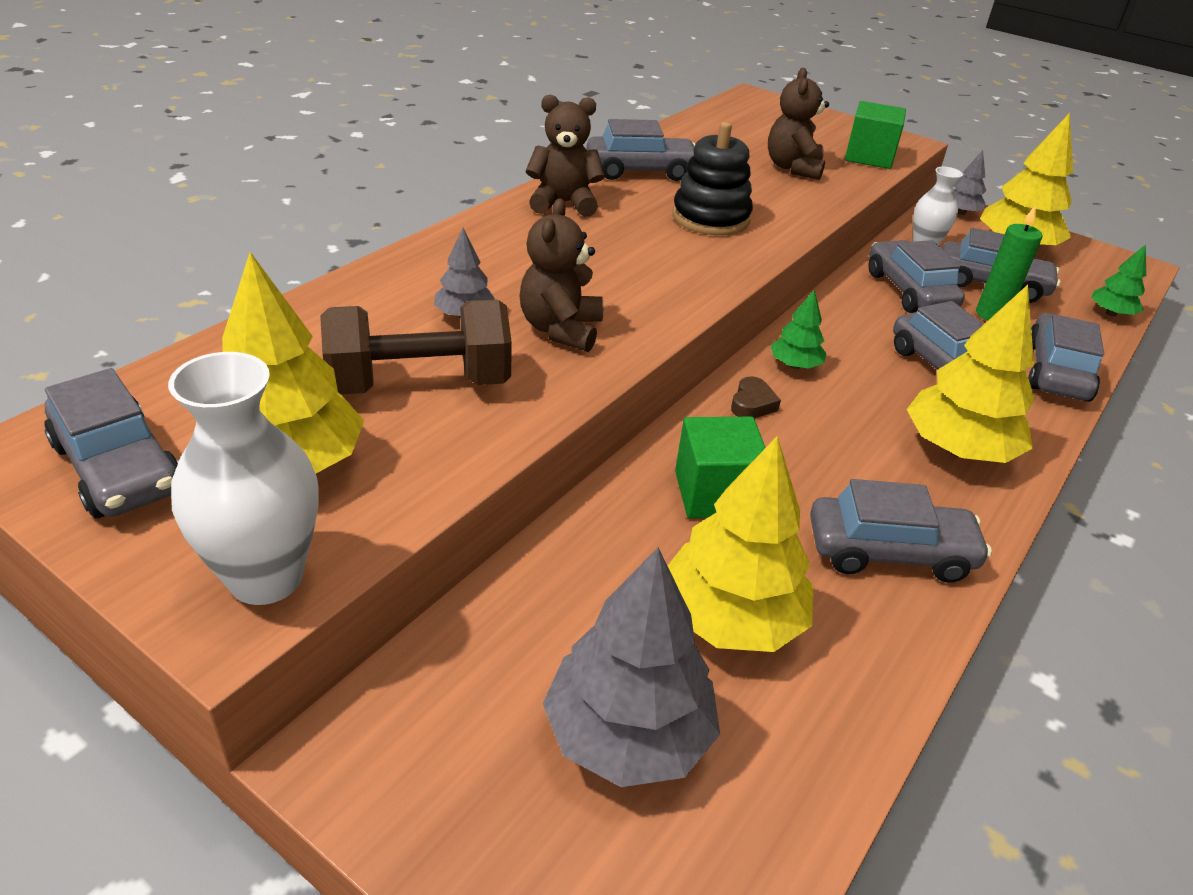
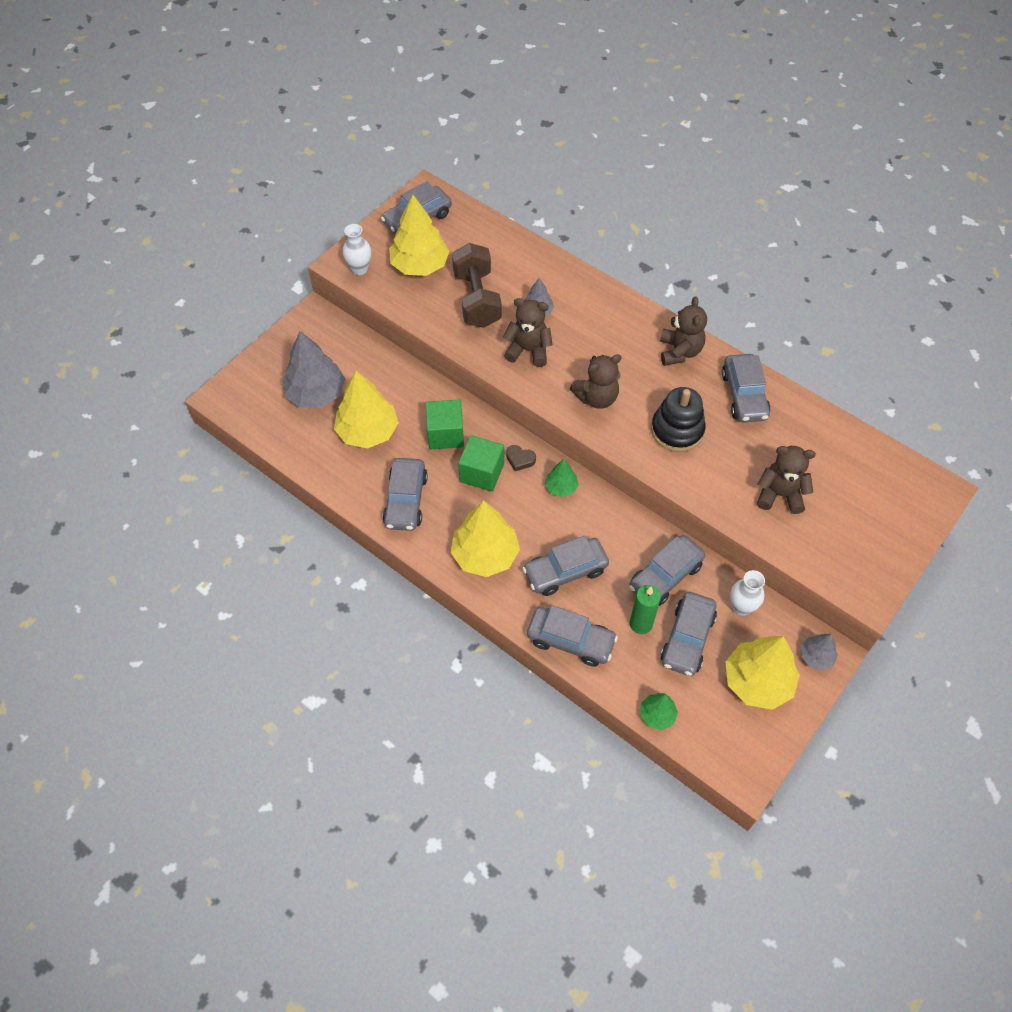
camera: 95 degrees right, 20 degrees up
white vase [168,352,318,605] -> white vase [343,224,371,275], size x0.63
green cube [845,101,906,169] -> green cube moved to [458,435,504,491]
grey car [868,240,965,313] -> grey car turned 150 degrees clockwise [629,535,705,606]
none -> brown teddy bear [570,354,622,409]

